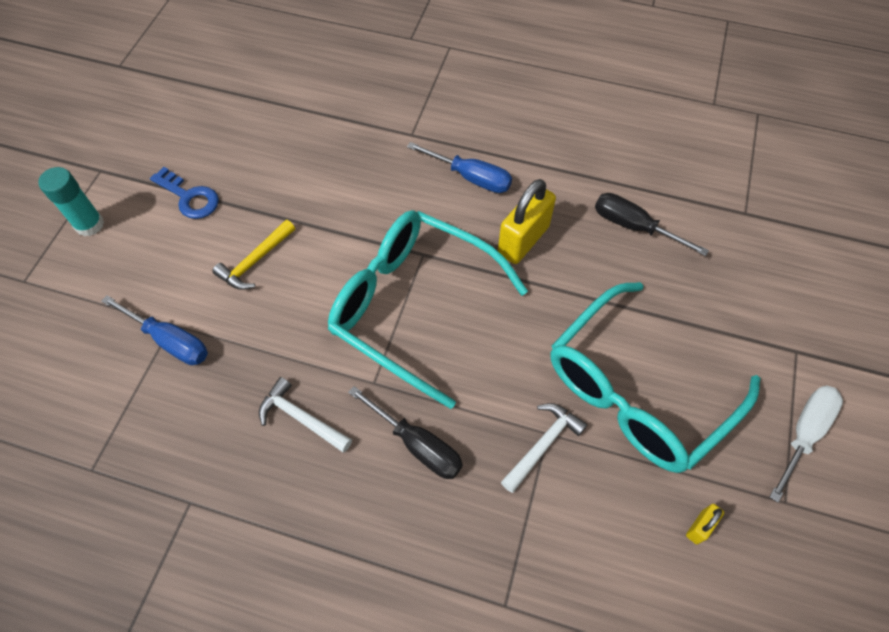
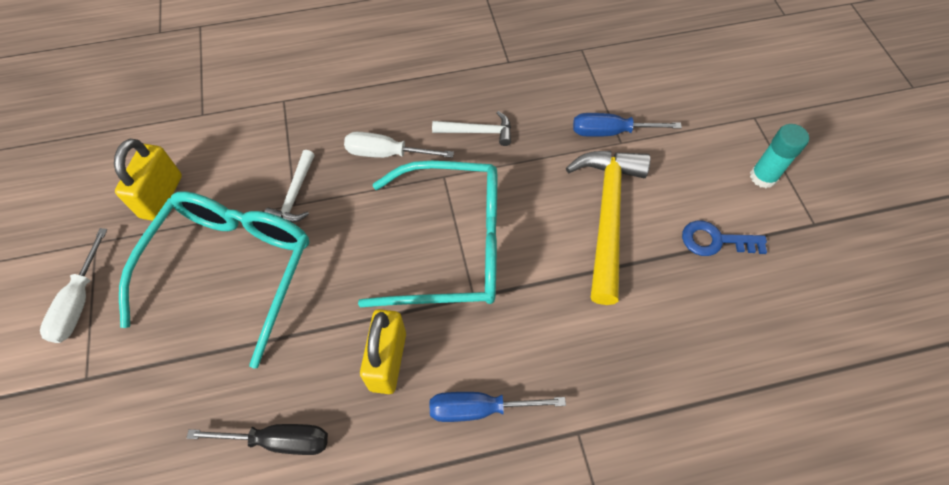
camera: 150 degrees right, 0 degrees up
yellow hammer [212,220,295,290] -> yellow hammer [566,151,650,305], size x1.97
black screwdriver [348,386,463,479] -> white screwdriver [344,132,454,158]
yellow padlock [686,504,724,544] -> yellow padlock [114,139,182,221], size x2.14

